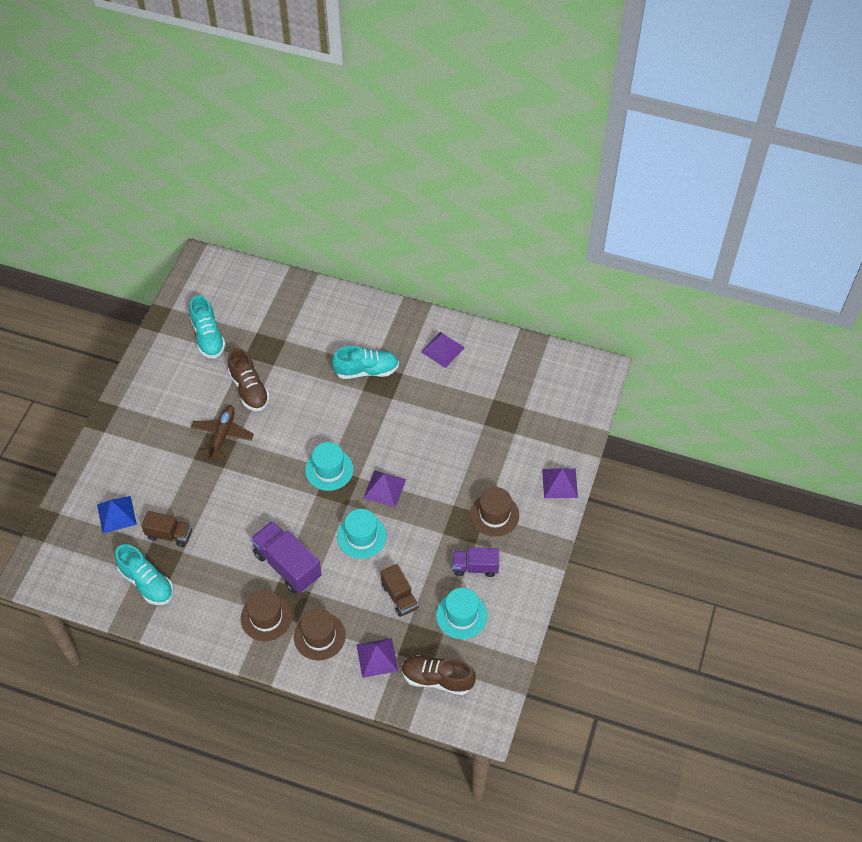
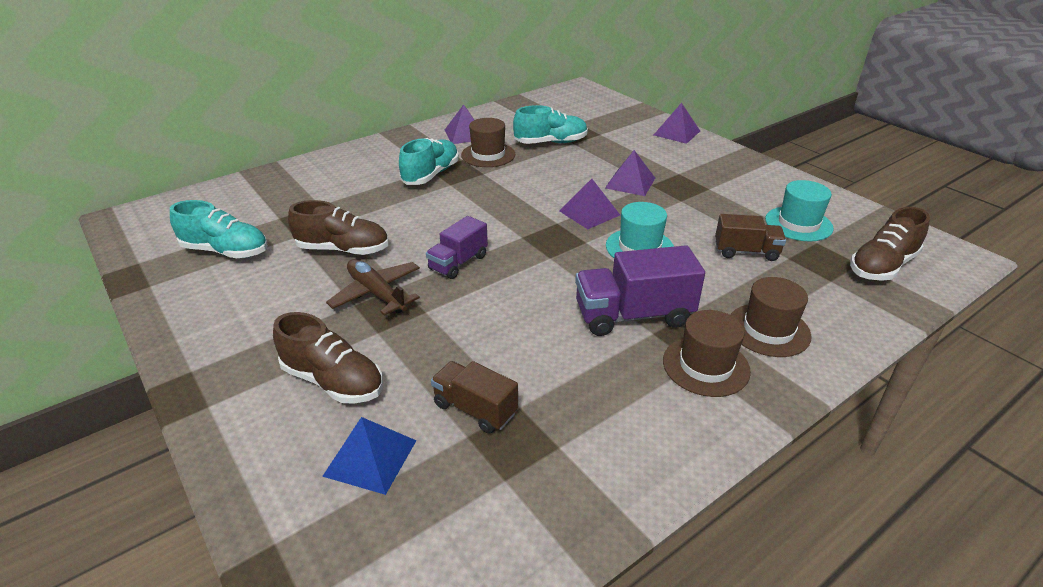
camera: 55 degrees left, 20 degrees down
turquoise shoe [115,544,173,605] -> turquoise shoe moved to [513,105,588,144]
brown truck [141,511,192,547] -> brown truck turned 105 degrees counterclockwise [431,361,518,434]
turquoise hat [305,442,353,491] -> none
purple pyramid [356,638,398,678] -> purple pyramid moved to [605,150,655,196]
purple truck [453,547,499,577] -> purple truck moved to [426,216,488,279]
brown hat [470,487,519,537] -> brown hat moved to [461,118,515,167]
none -> brown shoe [273,312,383,404]

